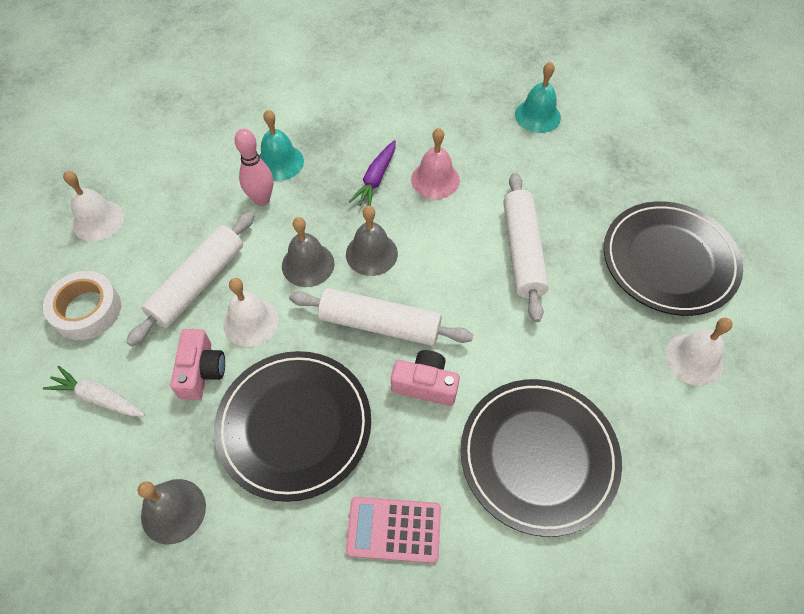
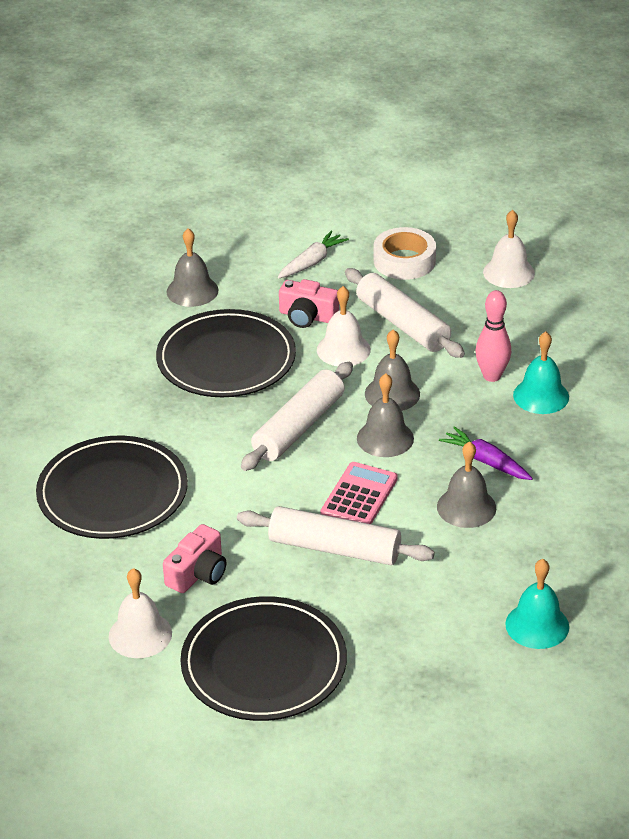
camera: 110 degrees right, 20 degrees down
pink calculator [346,497,441,563] -> pink calculator moved to [321,462,397,524]
pink camera [391,350,460,406] -> pink camera moved to [163,524,226,593]
pink bell [411,128,460,199] -> grey bell [437,441,496,528]

